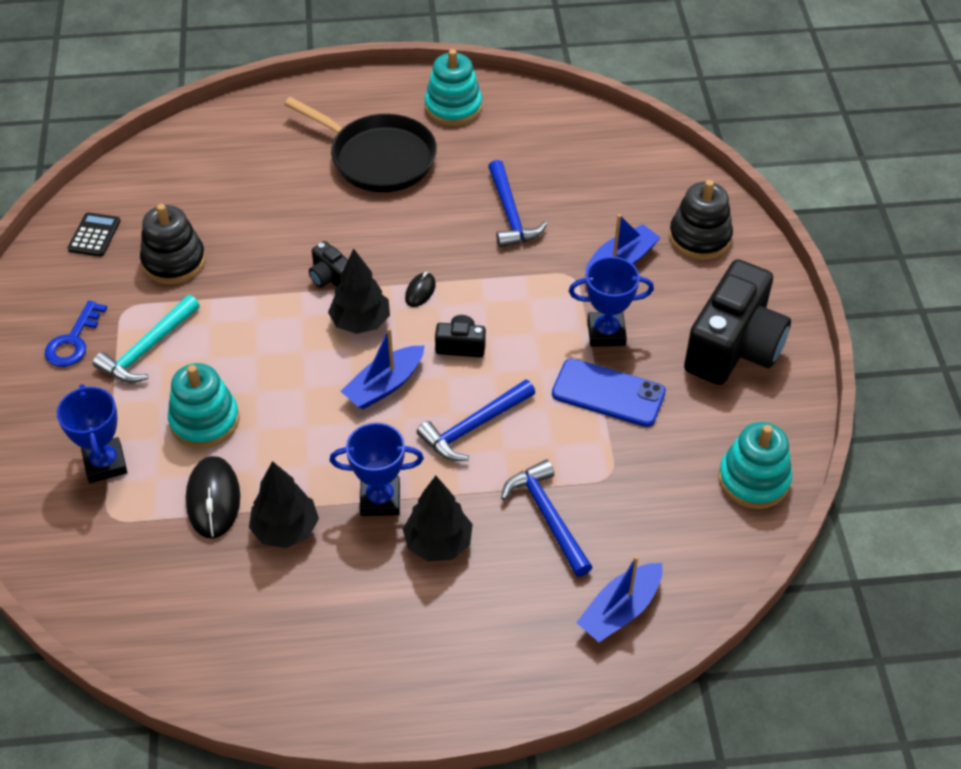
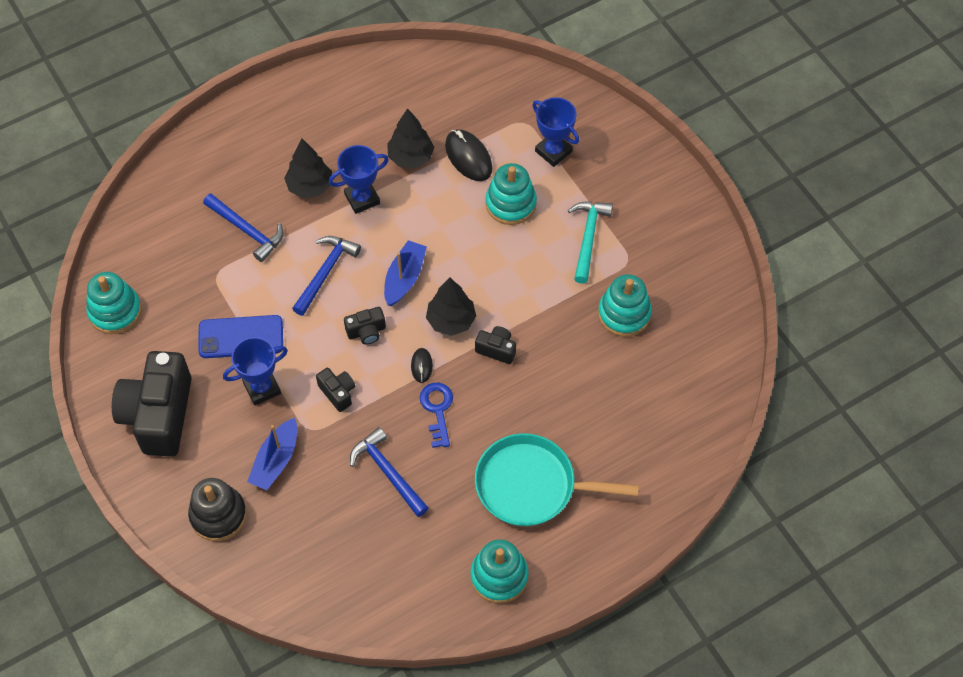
camera: 155 degrees right, 10 degrees up
blue key [45,301,107,367] -> blue key moved to [420,383,453,448]
black calculator [68,212,121,257] -> none
black stacking toy [140,204,206,284] -> turquoise stacking toy [598,274,652,337]
black pan [284,97,437,192] -> turquoise pan [475,433,639,526]
blue boat [576,555,662,642] -> none
none -> black camera [316,368,355,412]

